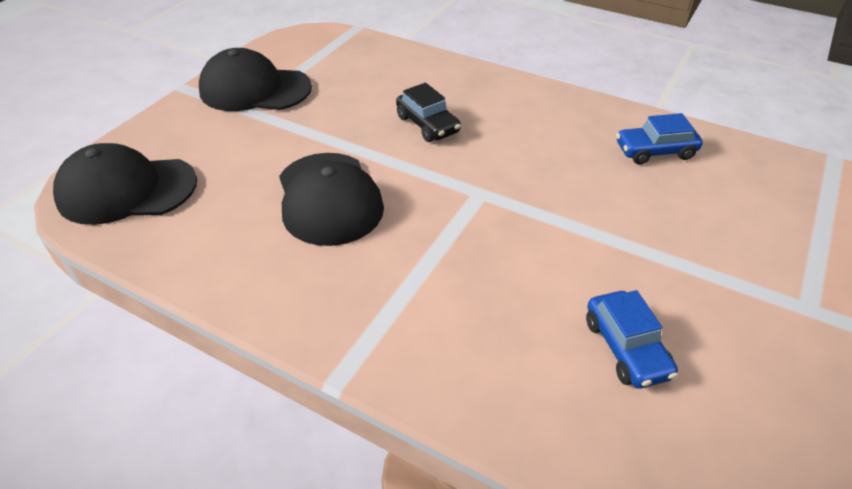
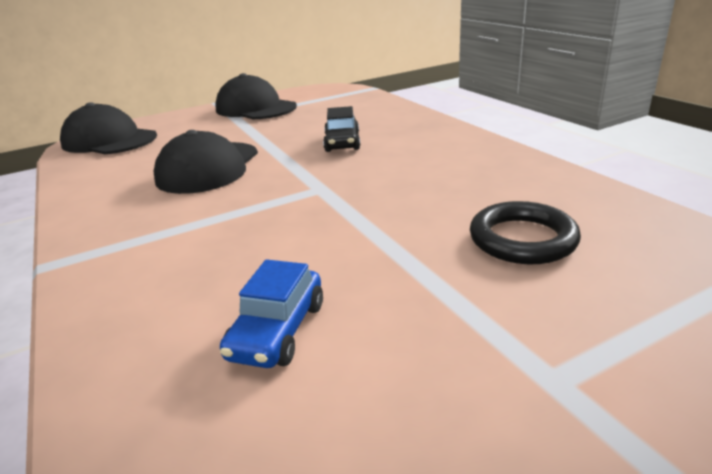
camera: 35 degrees right, 15 degrees down
blue car [616,113,703,165] -> none
none -> black ring [470,201,581,264]

